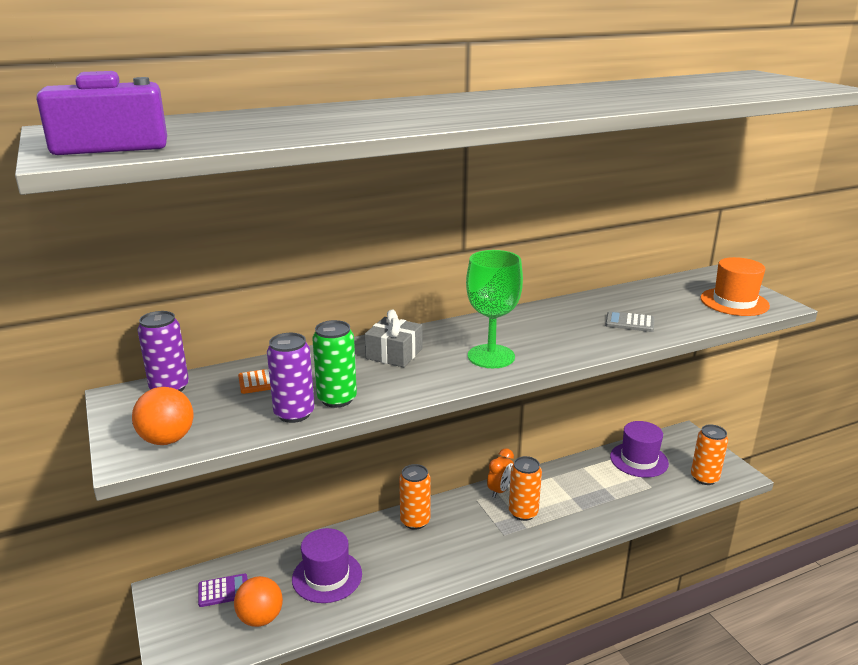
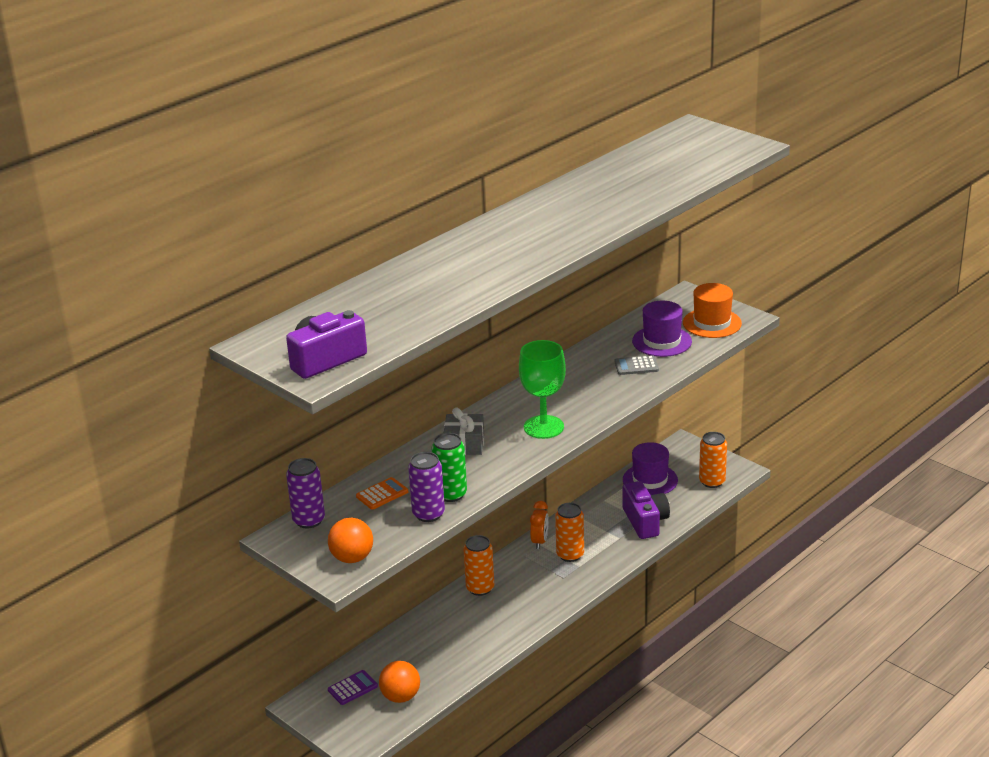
camera: 20 degrees left, 5 degrees up
purple hat [292,528,362,603] -> purple hat moved to [632,301,692,357]
none -> purple camera [622,481,670,539]

